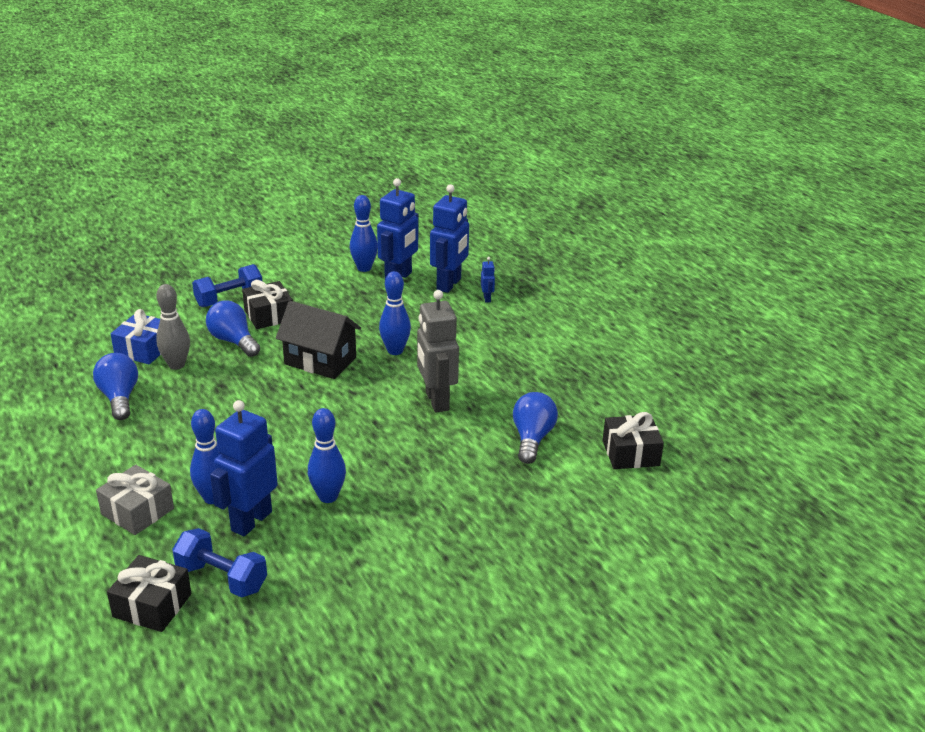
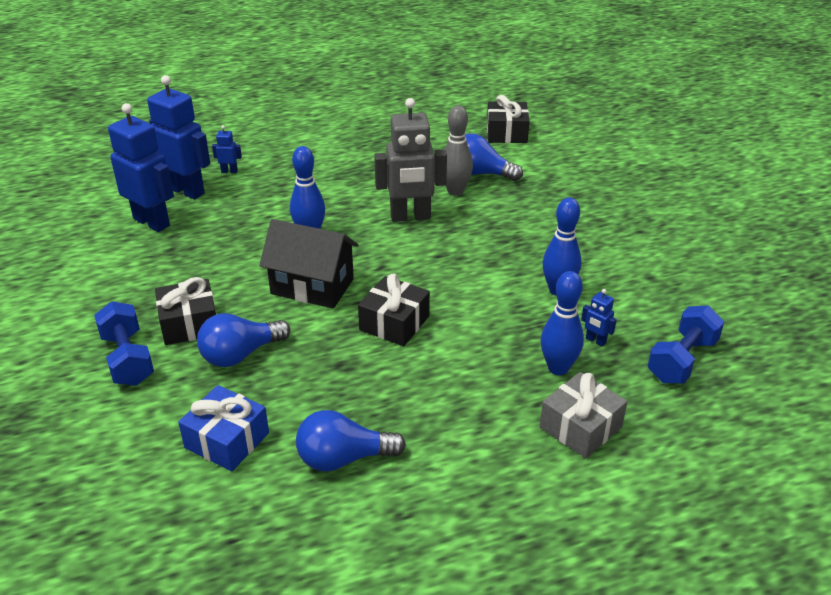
camera: 80 degrees left, 5 degrees up
black gift [107,555,192,632] -> black gift moved to [358,274,430,346]
grey bowling pin [156,284,190,370] -> grey bowling pin moved to [445,106,473,196]
blue robot [210,400,278,536] -> blue robot [581,289,617,347], size x0.43
black house [276,301,361,379] -> black house turned 75 degrees clockwise [259,219,358,309]
blue bowling pin [350,195,378,272] -> none

